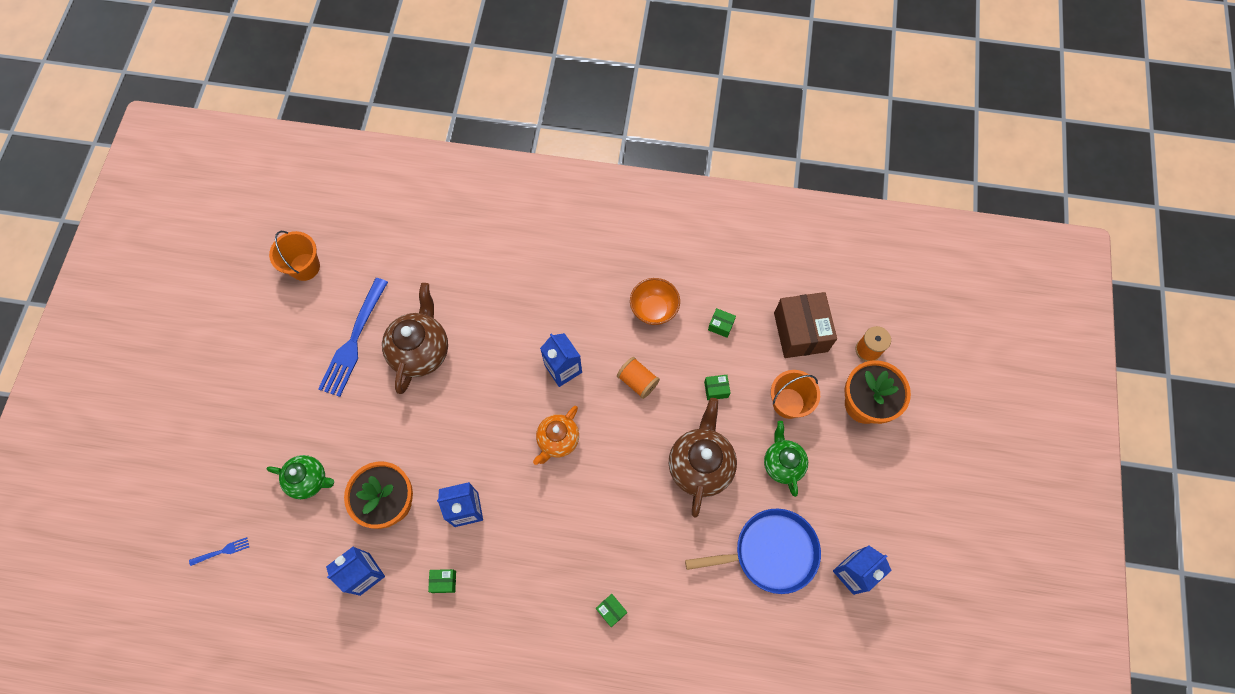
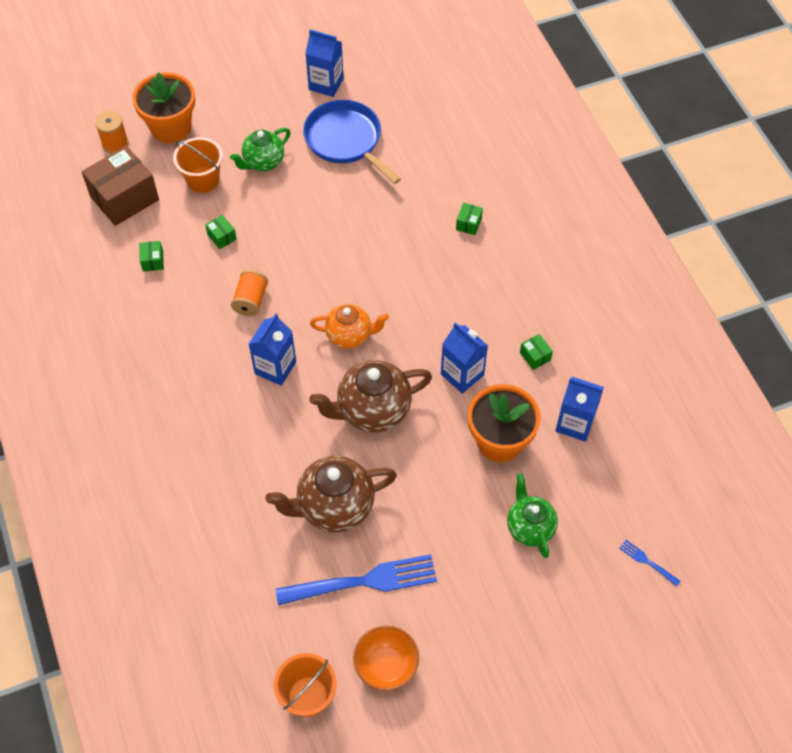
camera: 120 degrees left, 10 degrees down
orange bowl [630,278,680,325] -> orange bowl moved to [353,625,419,691]
brown teapot [669,398,737,518] -> brown teapot moved to [309,360,432,432]

